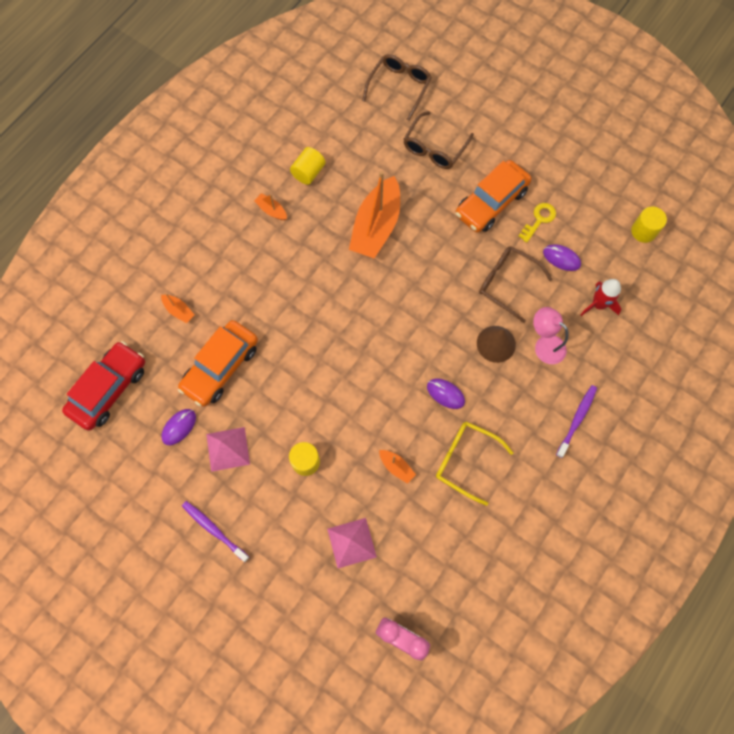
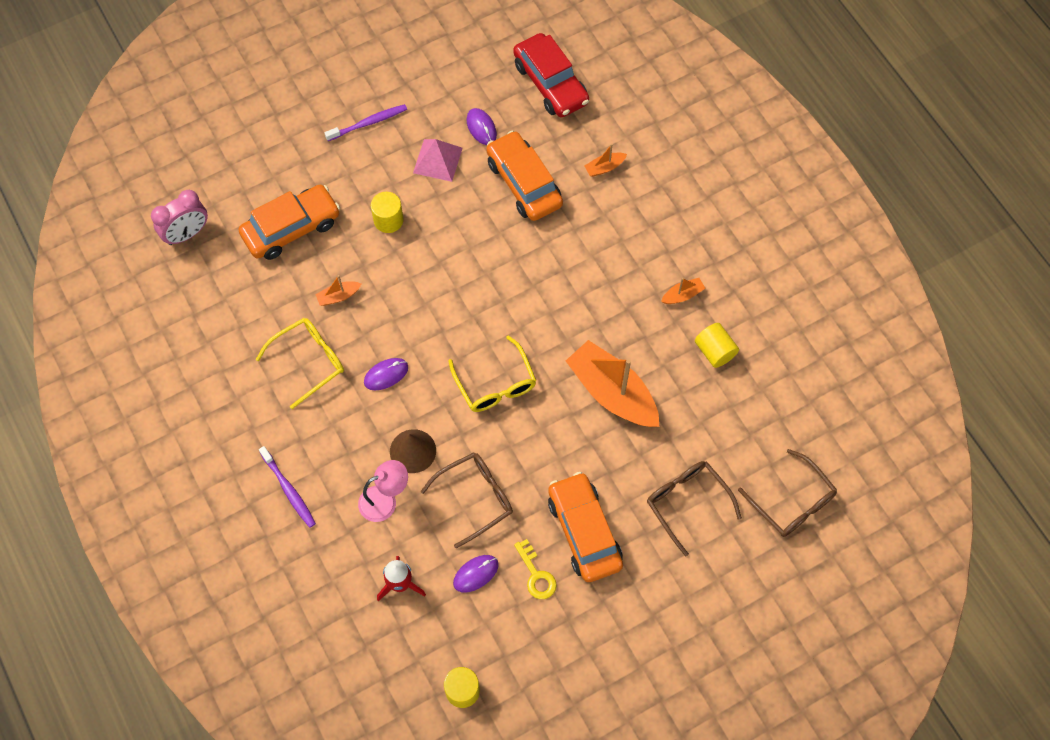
camera: 115 degrees right, 5 degrees down
pink pyramid [327,518,377,568] -> orange car [239,185,340,260]
none -> yellow glasses [448,335,537,412]

